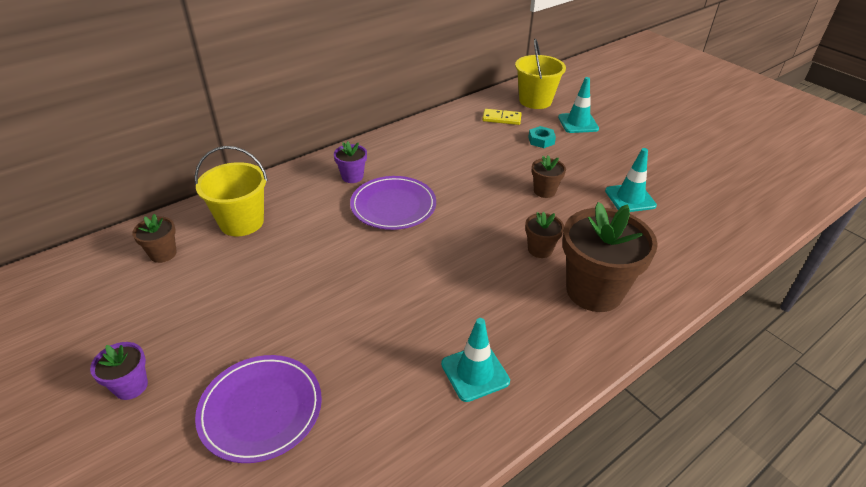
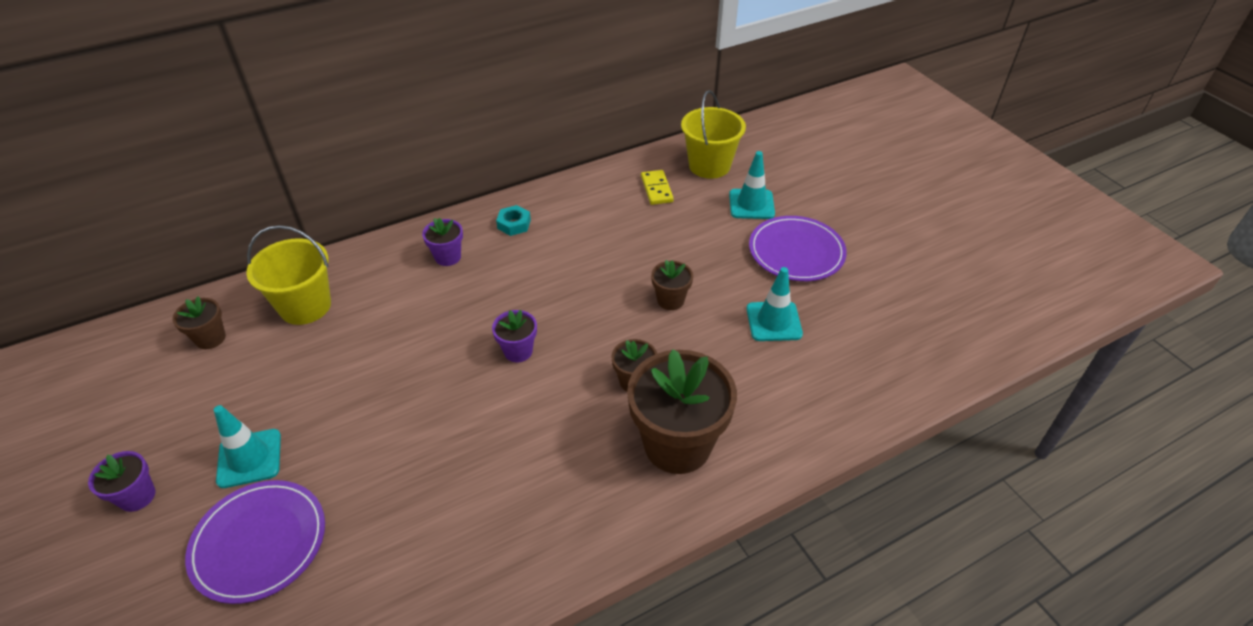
camera: 10 degrees right, 5 degrees up
purple plate [350,176,436,230] -> purple plate moved to [749,216,847,281]
turquoise traffic cone [441,318,510,402] -> turquoise traffic cone moved to [214,405,281,488]
yellow domino [482,109,522,125] -> yellow domino turned 60 degrees clockwise [641,170,674,205]
turquoise nut [528,126,556,148] -> turquoise nut moved to [496,205,531,236]
none -> purple flower pot [492,310,537,362]

